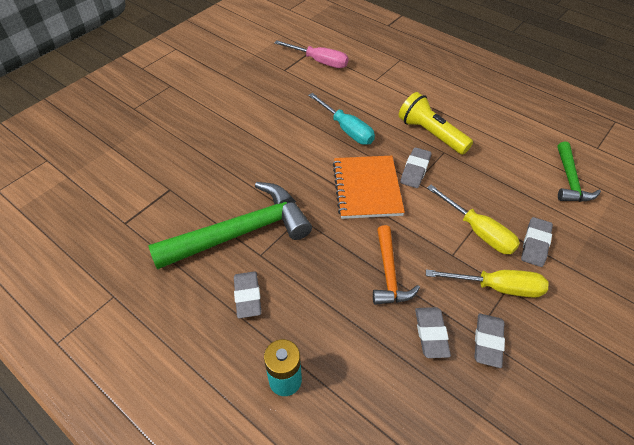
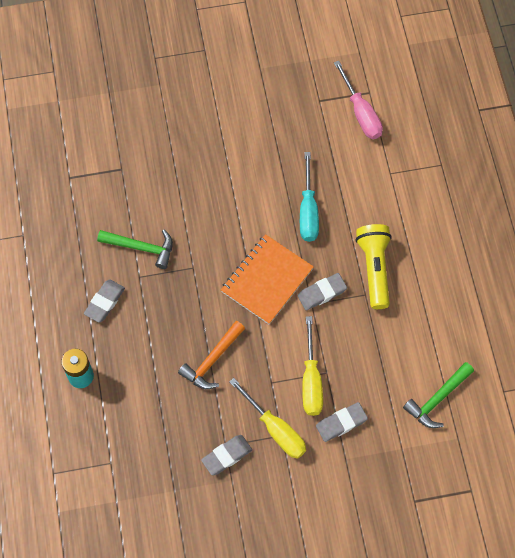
camera: 40 degrees right, 15 degrees up
green hammer [148,182,312,270] -> green hammer [97,230,173,269], size x0.55
grey eraser [415,307,451,358] -> none

